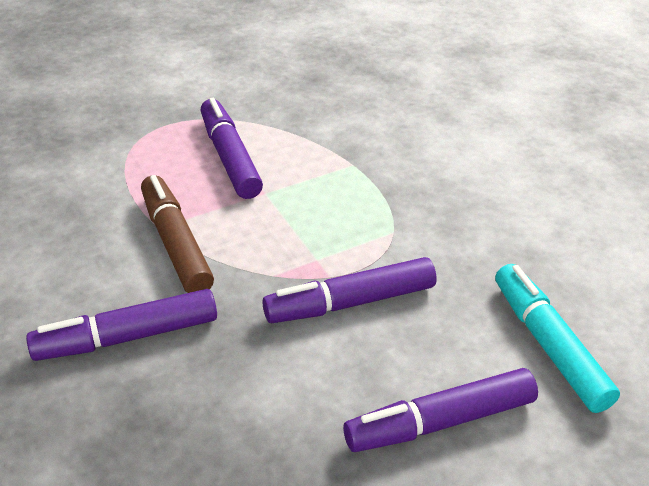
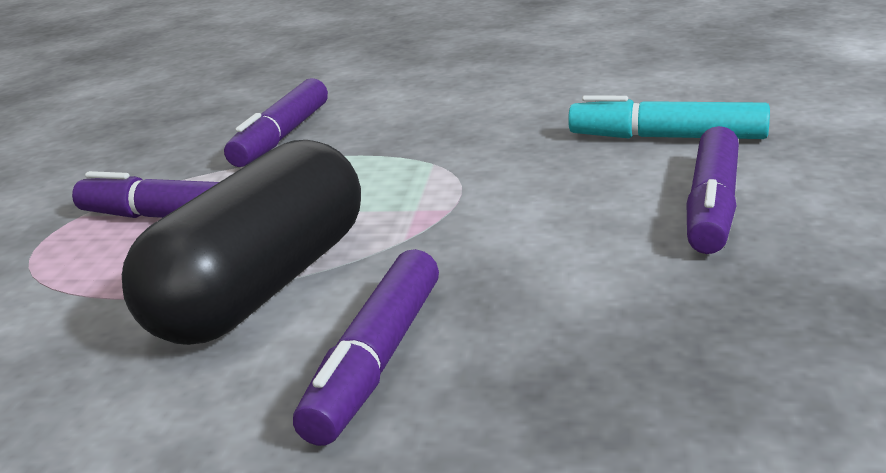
camera: 50 degrees left, 15 degrees down
brown marker [141,175,214,293] -> black capsule [122,140,361,345]
purple marker [263,257,436,323] -> purple marker moved to [224,78,328,167]

